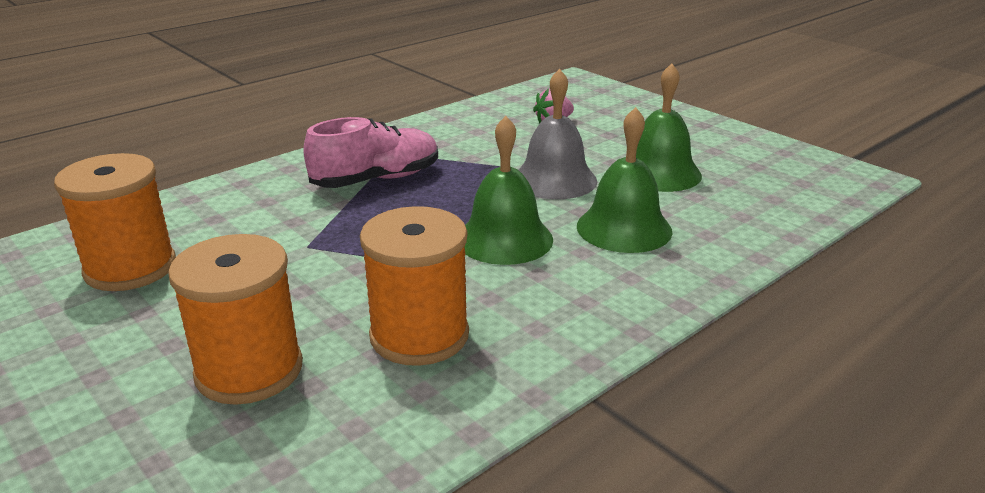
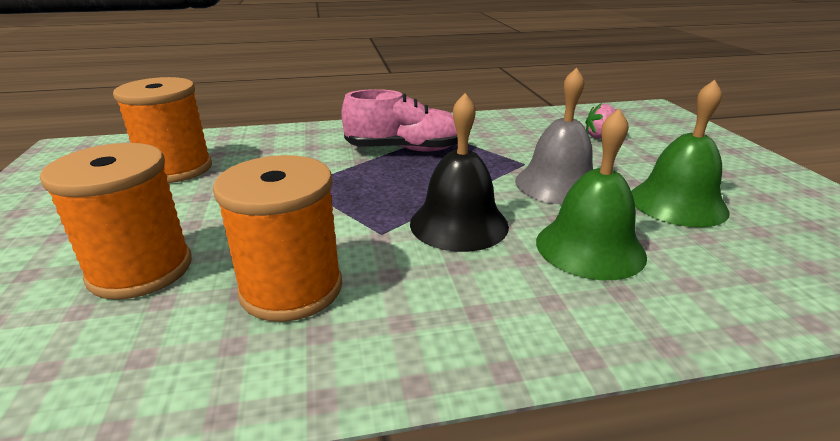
camera: 30 degrees right, 0 degrees up
green bell [464,116,553,265] -> black bell [410,93,509,252]

